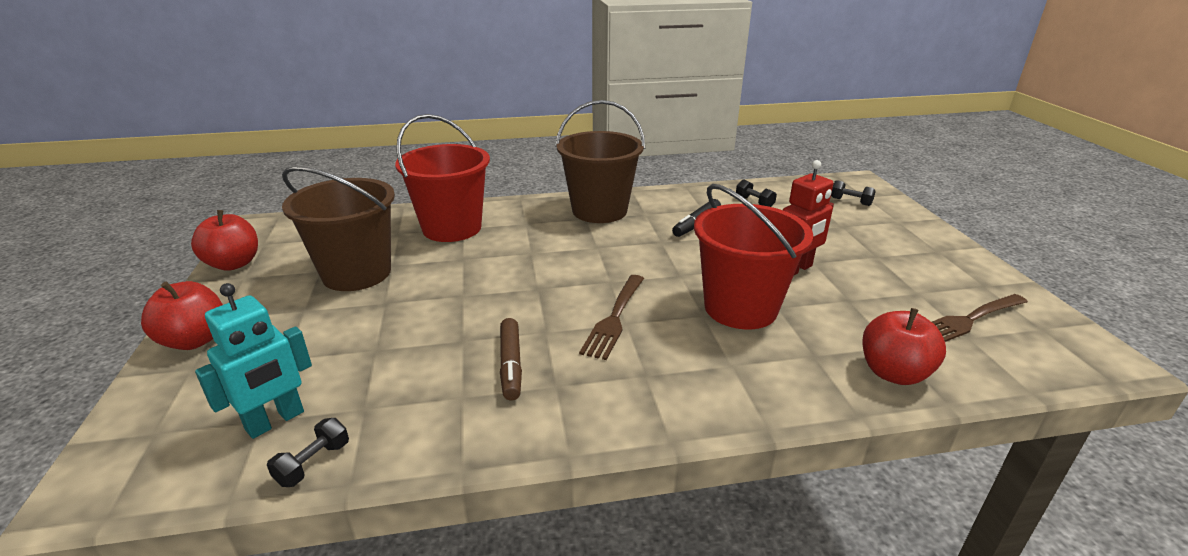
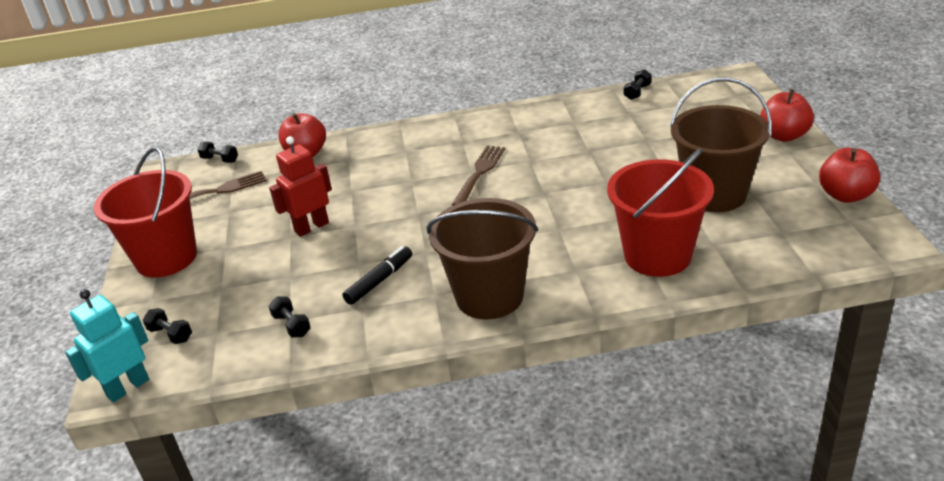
camera: 175 degrees left, 5 degrees up
turquoise robot [195,283,312,439] -> turquoise robot moved to [65,289,149,402]
brown marker [500,318,522,401] -> none
red bucket [694,184,813,329] -> red bucket moved to [94,147,197,278]
none -> black dumbbell [197,142,238,163]

